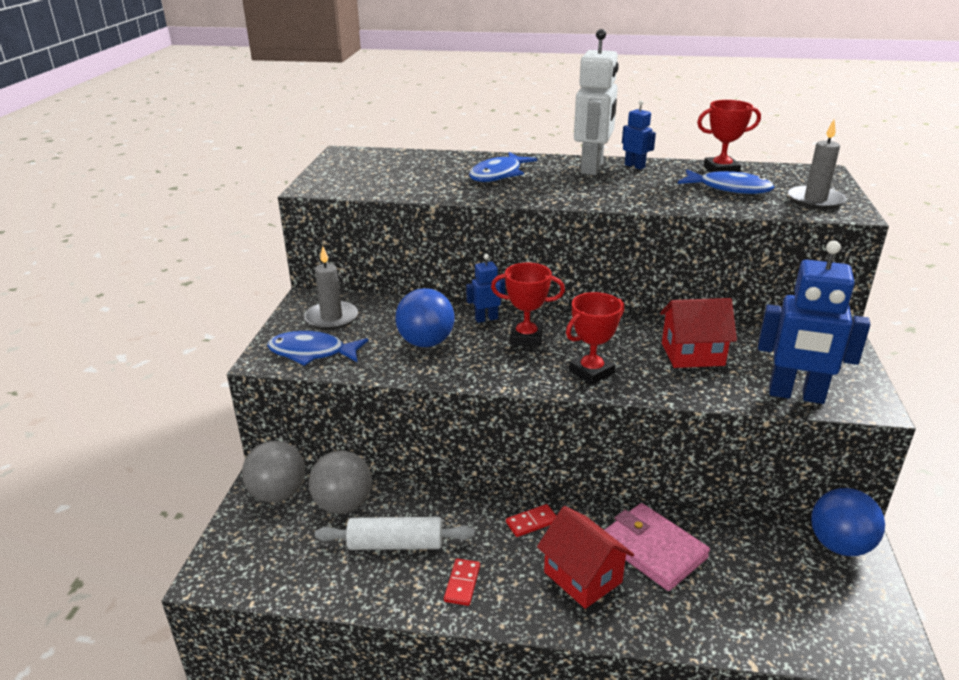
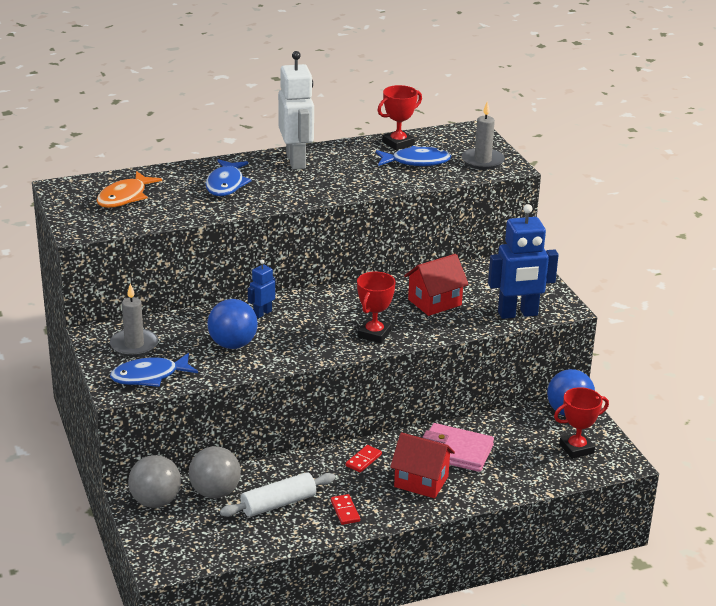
camera: 30 degrees left, 0 degrees up
red trophy [491,263,565,346] -> red trophy moved to [554,387,609,459]
blue robot [622,100,656,170] -> none
none -> orange fish [96,171,162,208]

